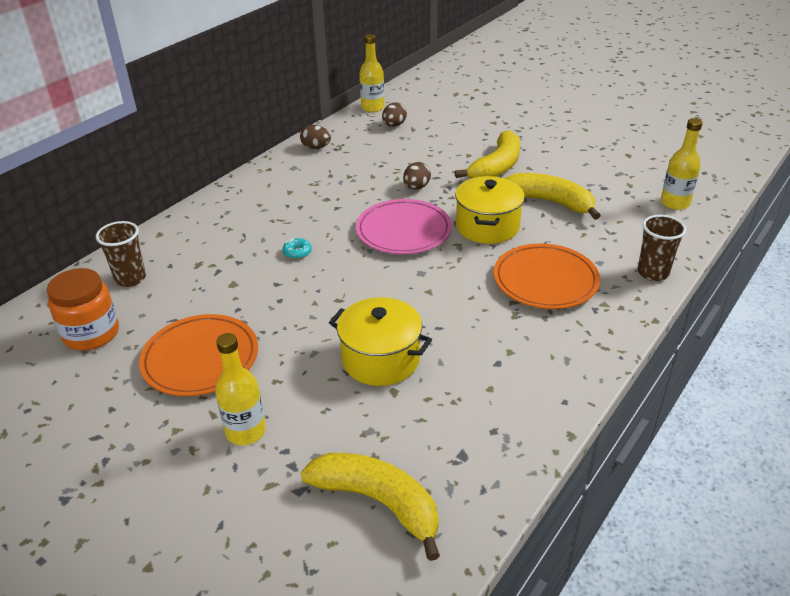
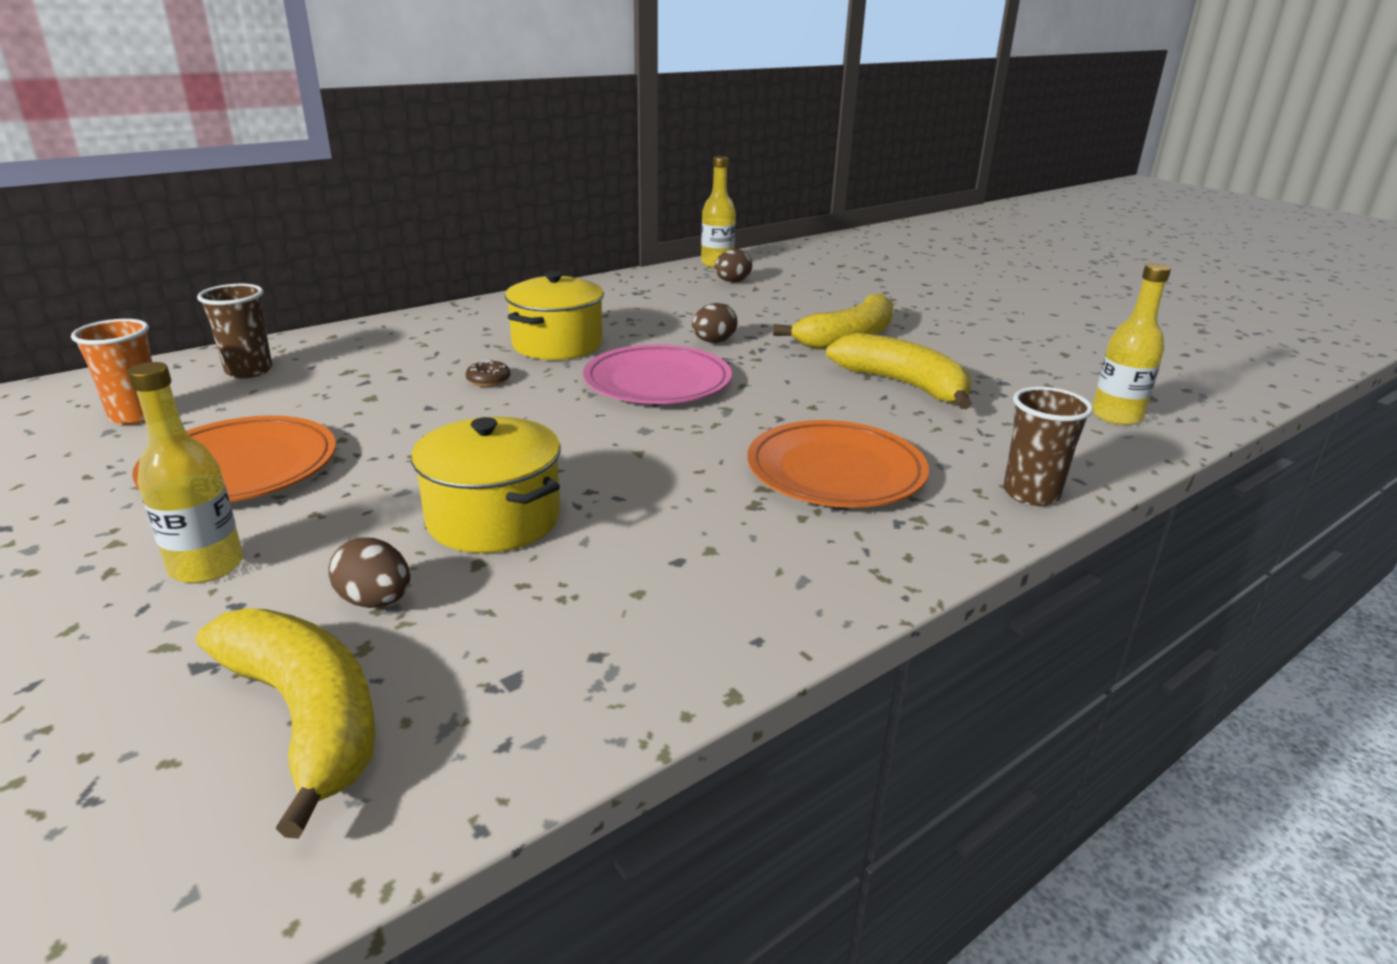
camera: 15 degrees right, 10 degrees down
orange jar [47,268,119,351] -> orange cup [71,319,152,425]
turquoise donut [282,238,312,259] -> brown donut [466,360,511,387]
brown egg [300,125,331,149] -> brown egg moved to [329,538,410,608]
yellow pot [455,176,525,244] -> yellow pot moved to [505,271,604,360]

